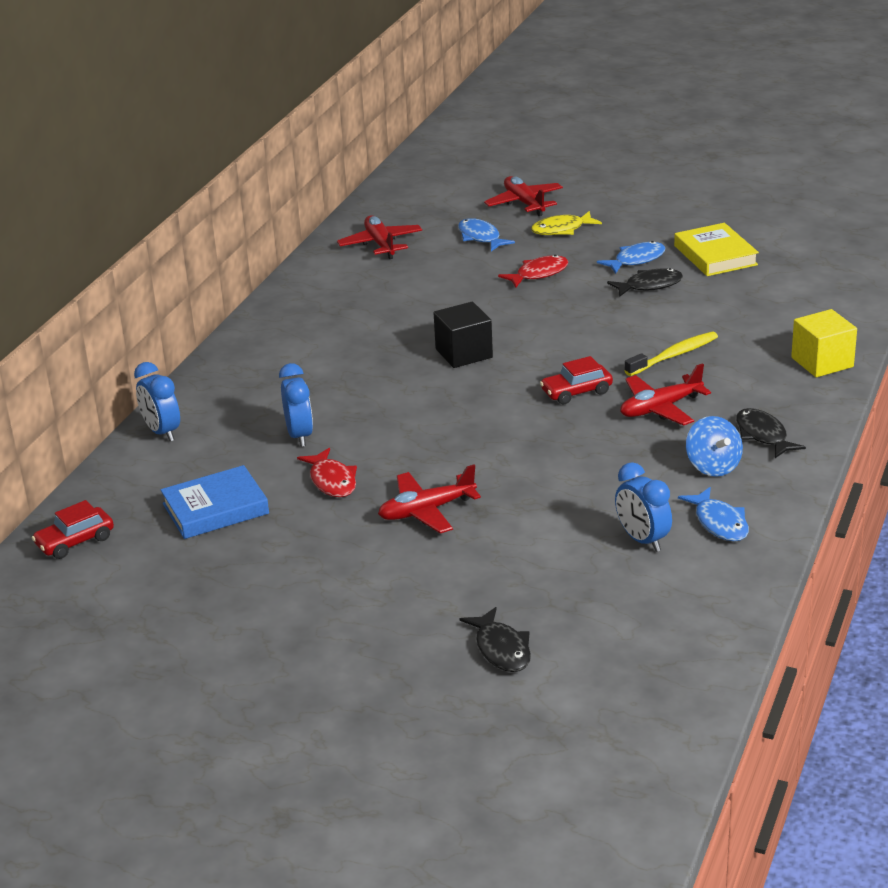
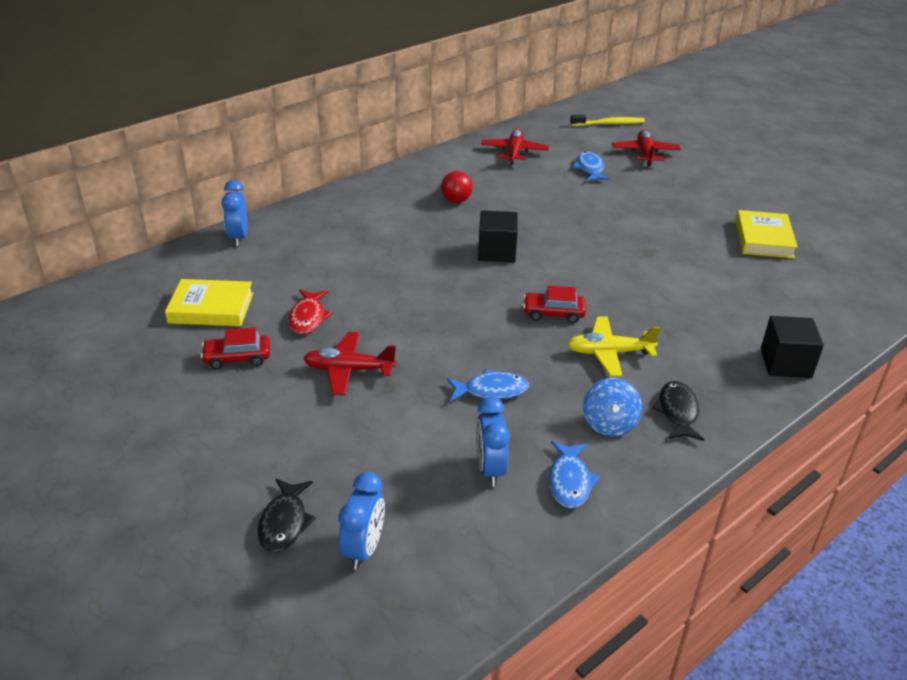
camera: 25 degrees right, 5 degrees up
red car [32,500,114,559] -> red car moved to [201,327,270,369]
blue book [161,465,269,539] -> yellow book [165,279,254,326]
blue clock [279,363,313,447] -> blue clock moved to [339,472,385,570]
red fish [498,255,568,288] -> none
yellow fish [531,211,602,235] -> none
blue fish [597,241,665,274] -> blue fish moved to [447,369,529,402]
black fish [607,268,683,297] -> none
red plane [620,363,711,426] -> yellow plane [567,317,661,376]
yellow toothbrush [625,332,718,376] -> yellow toothbrush moved to [570,114,645,126]
yellow cube [791,309,857,377] -> black cube [761,316,824,378]
none -> red light bulb [441,170,473,203]

